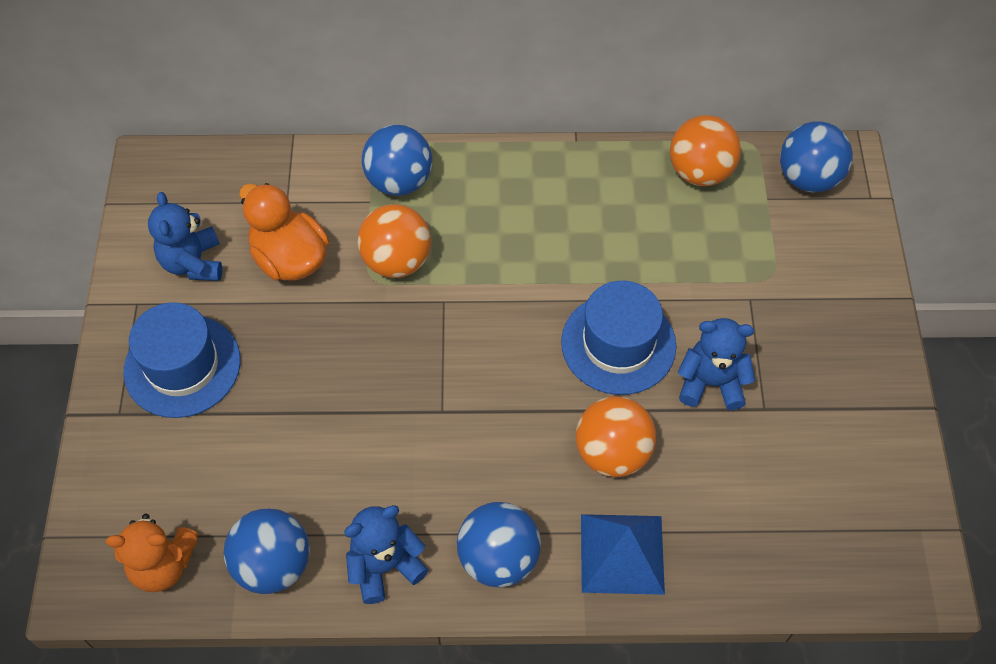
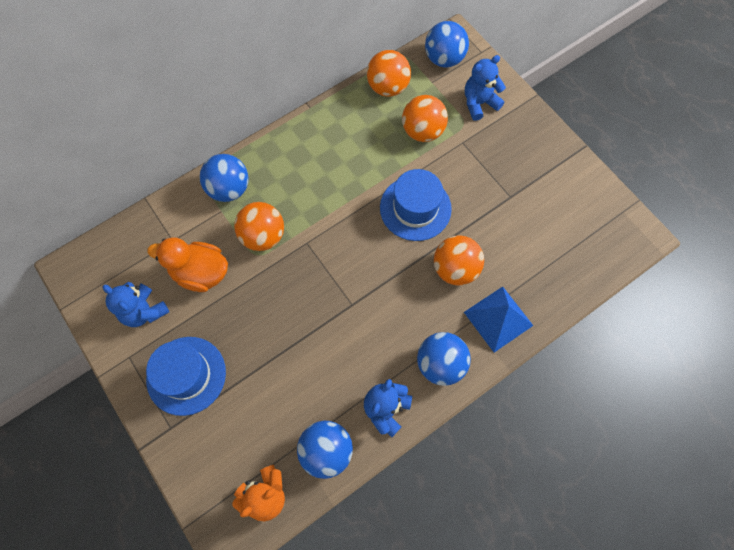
camera: 35 degrees left, 10 degrees up
blue teddy bear [678,318,755,410] -> blue teddy bear moved to [465,55,506,121]
none -> orange ball [402,95,448,142]

